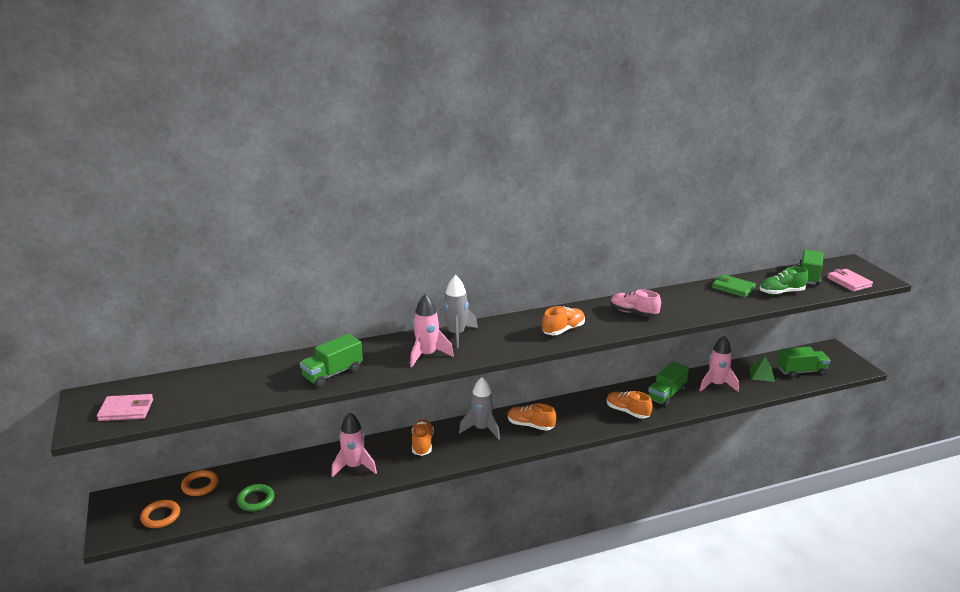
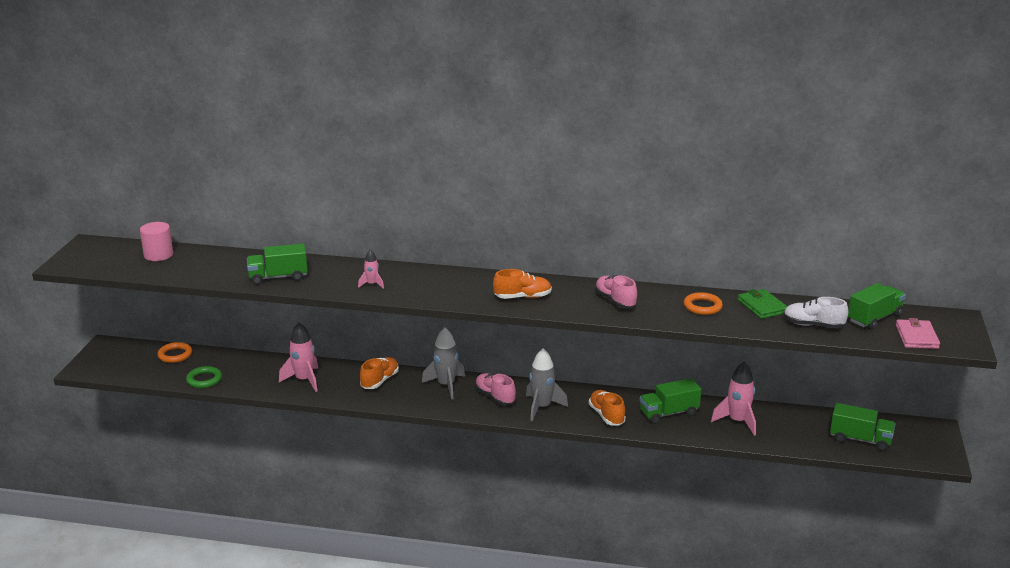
camera: 30 degrees right, 0 degrees up
pink wallet [97,394,153,421] -> none
orange ring [140,500,180,528] -> orange ring moved to [684,292,723,315]
pink rocket [410,294,454,367] -> pink rocket [358,250,384,289], size x0.55
grey rocket [438,275,478,348] -> grey rocket moved to [526,348,568,421]
orange shoe [508,403,556,431] -> pink shoe [475,373,516,405]
green pyramid [749,356,775,382] -> none
green shoe [760,267,808,295] -> white shoe [783,297,849,328]
none -> pink cylinder [140,222,173,261]

